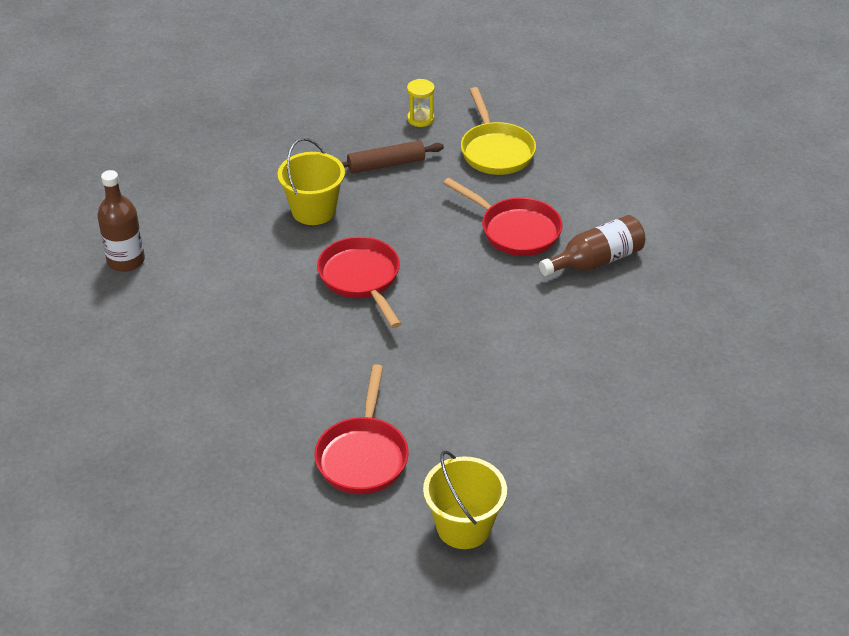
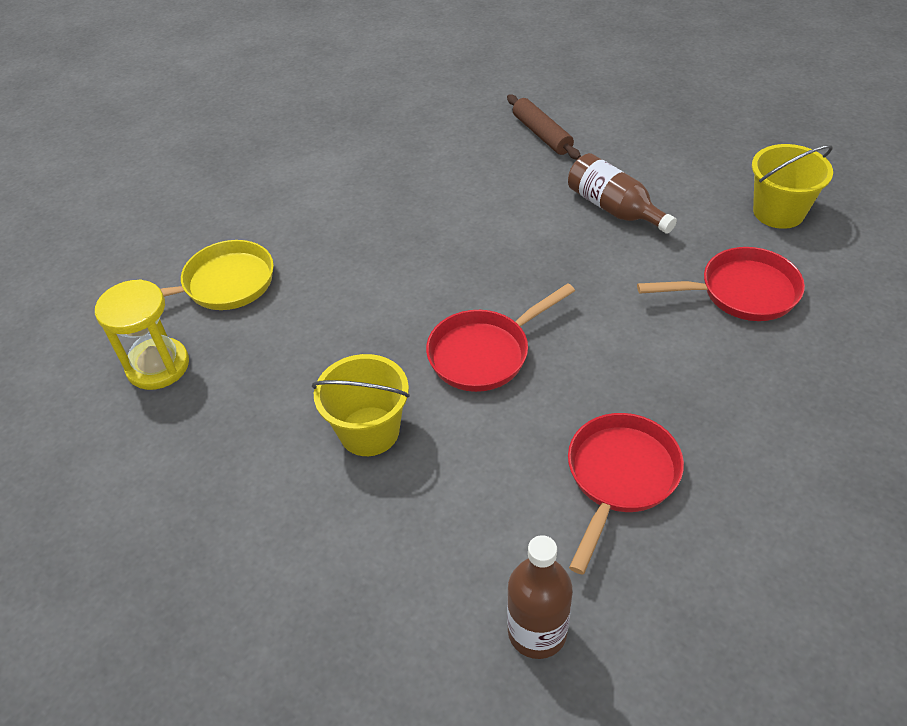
camera: 100 degrees left, 5 degrees up
brown rolling pin [341,140,444,174] -> brown rolling pin moved to [507,95,581,159]
yellow hourglass [407,79,435,127] -> yellow hourglass [95,279,189,390], size x1.70
red pan [443,178,562,256] -> red pan moved to [568,413,684,575]
brown bottle [539,215,645,276] -> brown bottle moved to [568,153,677,234]

